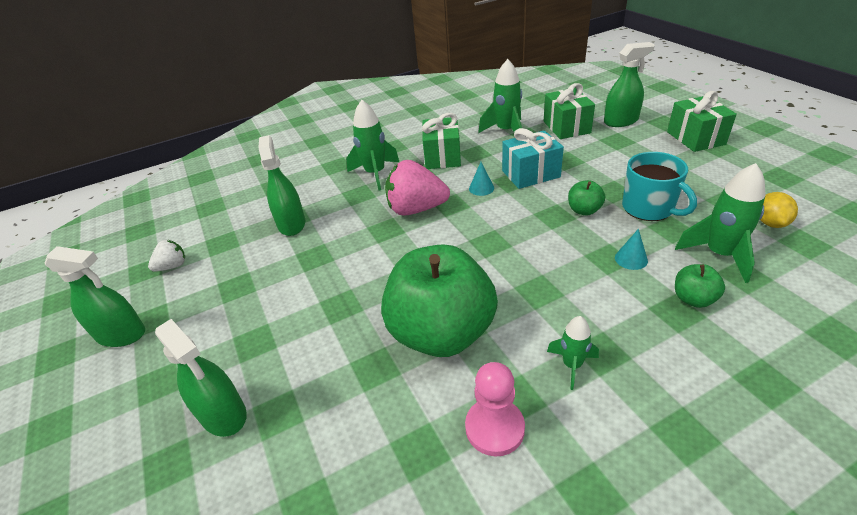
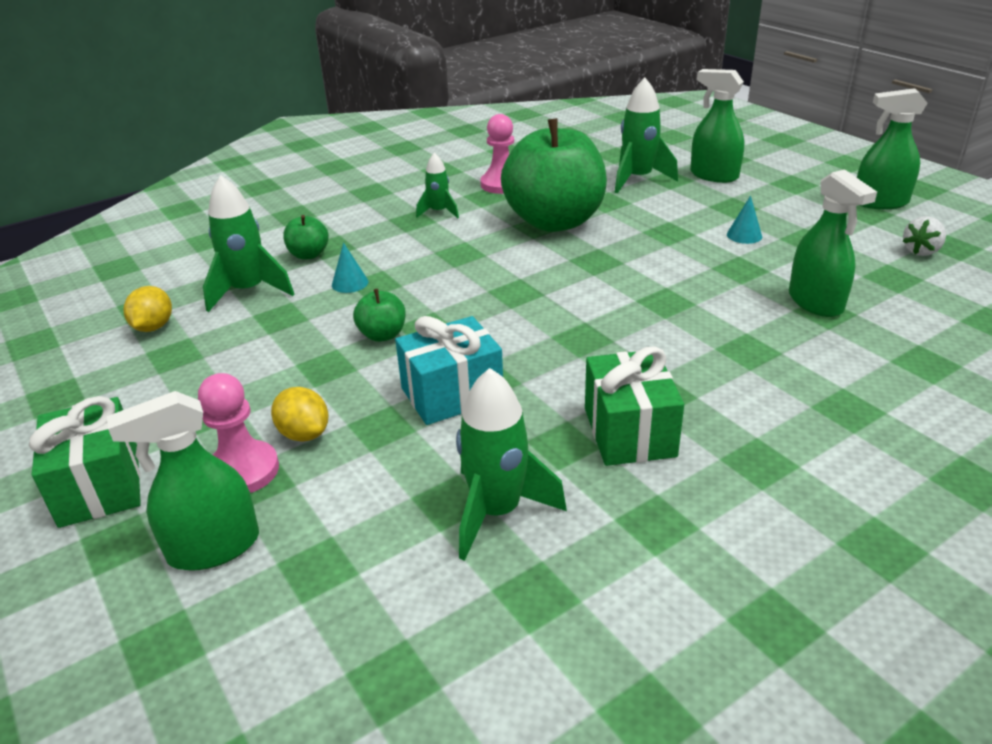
camera: 170 degrees right, 5 degrees down
green rocket [346,100,399,190] -> green rocket moved to [615,78,678,193]
pink strawberry [385,160,450,216] -> none
turquoise cone [469,162,494,196] -> turquoise cone moved to [727,196,762,244]
green gift [544,83,595,139] -> none
turquoise mug [622,152,697,221] -> none
none -> pink pawn [198,373,279,493]
none -> yellow lemon [271,387,329,441]

